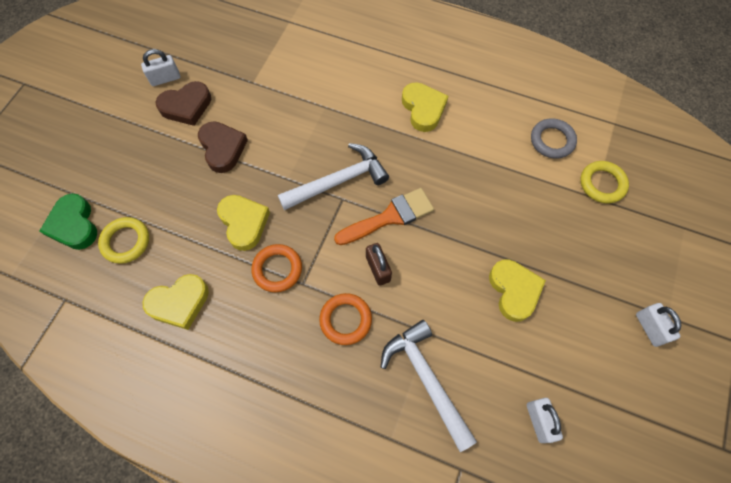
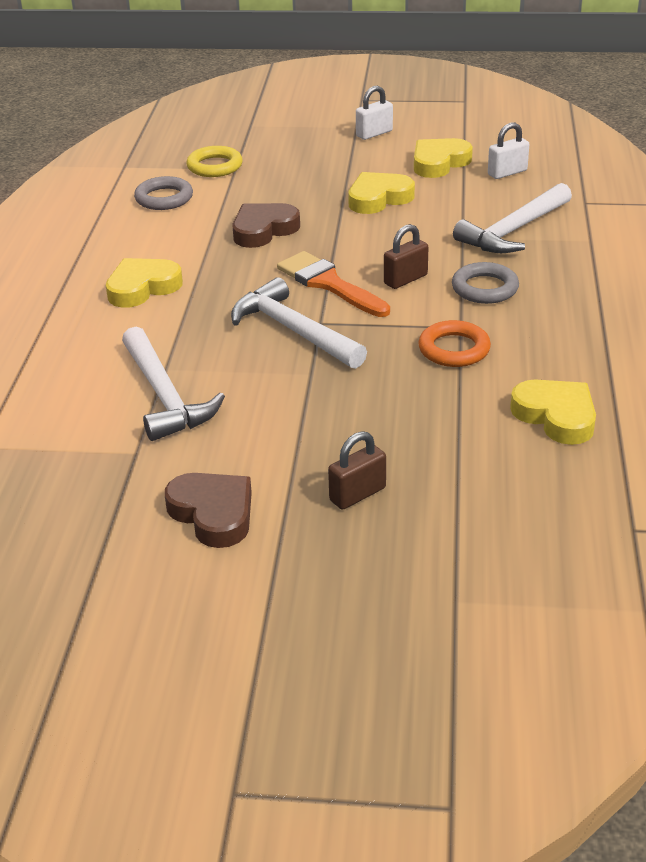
camera: 105 degrees left, 30 degrees down
green heart [39,193,97,250] -> none
yellow ring [98,217,149,264] -> none
white padlock [141,49,180,86] -> none
brown heart [198,121,248,173] -> brown heart moved to [232,203,300,248]
yellow heart [217,195,270,251] -> yellow heart moved to [414,138,473,178]
orange ring [319,293,372,345] -> grey ring [452,262,519,304]
none -> white hammer [122,327,225,441]
none -> brown padlock [328,431,386,510]

